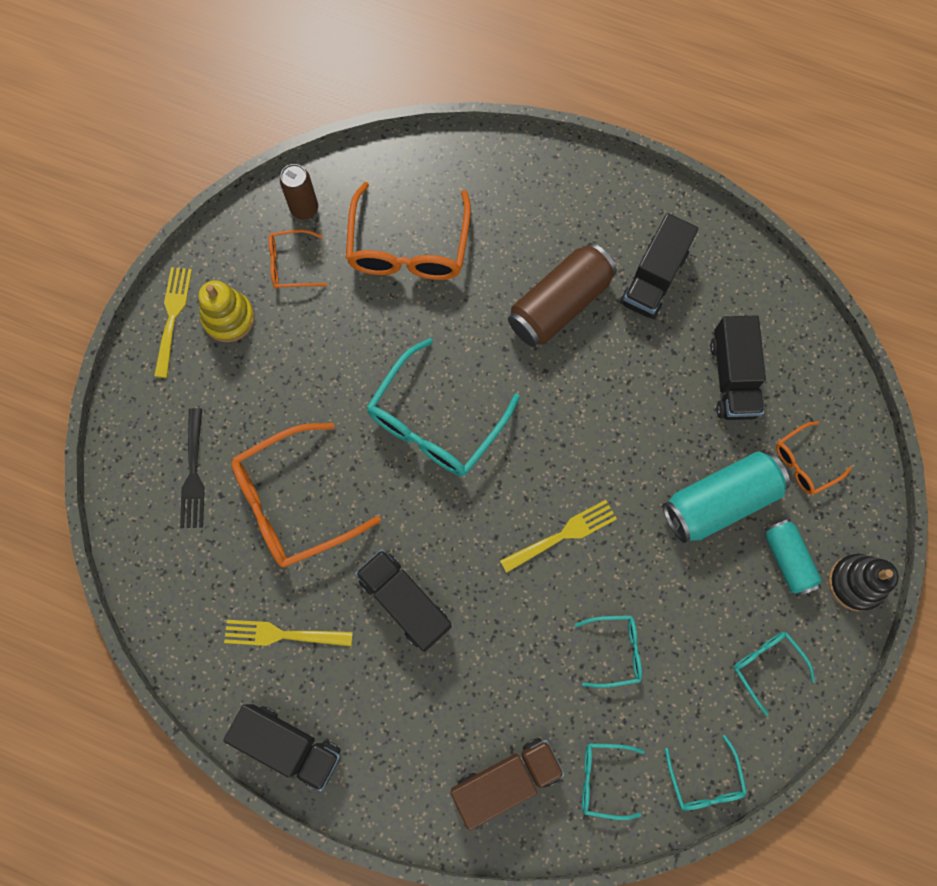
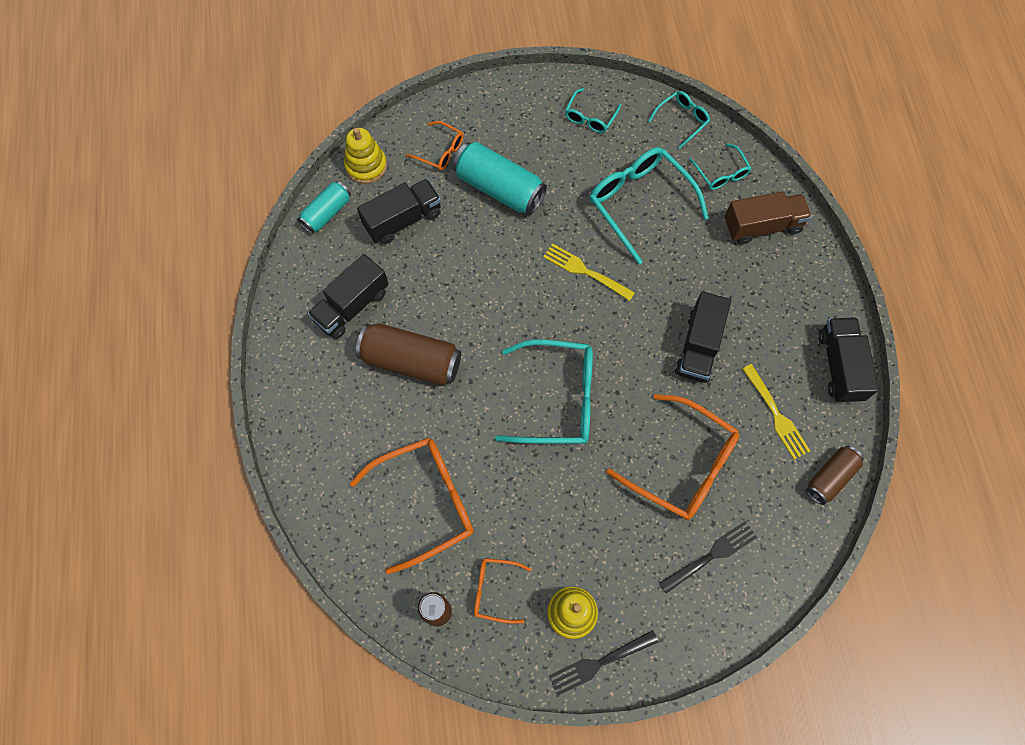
camera: 120 degrees left, 5 degrees down
yellow fork [154,267,192,378] -> black fork [549,630,658,696]
orange glasses [268,229,327,289] -> orange glasses turned 135 degrees clockwise [474,558,532,624]
brown truck [450,738,565,830] -> brown truck turned 135 degrees clockwise [725,191,812,245]
turquoise glasses [575,615,642,688] -> turquoise glasses [590,147,709,265], size x1.93
black truck [620,213,698,319] -> black truck turned 135 degrees clockwise [308,254,389,339]
turquoise can [765,519,822,597] -> turquoise can moved to [297,181,351,234]
black stacking toy [828,554,899,611] -> none
none -> yellow stacking toy [344,128,387,184]
none -> brown can [806,446,864,505]

